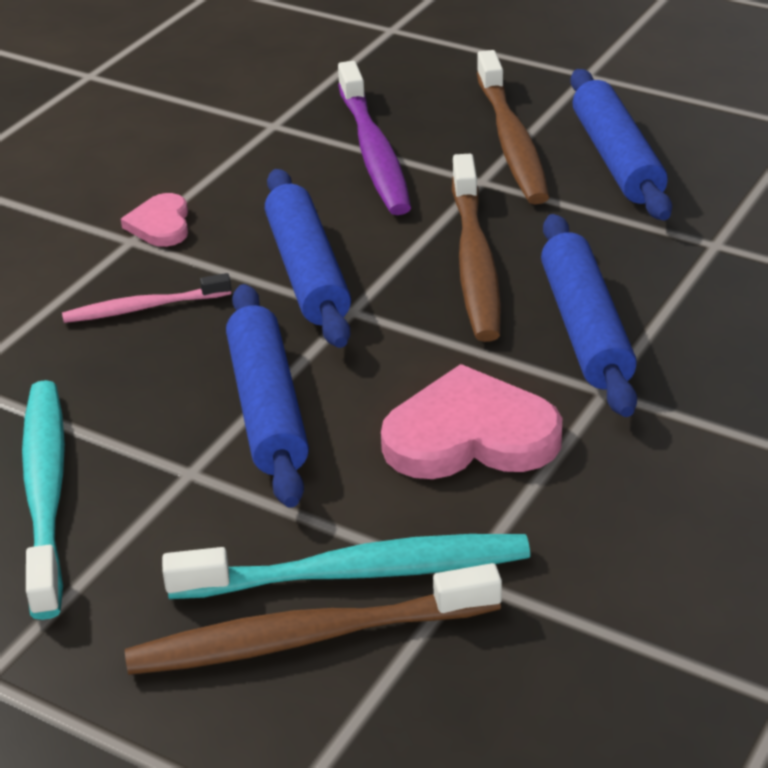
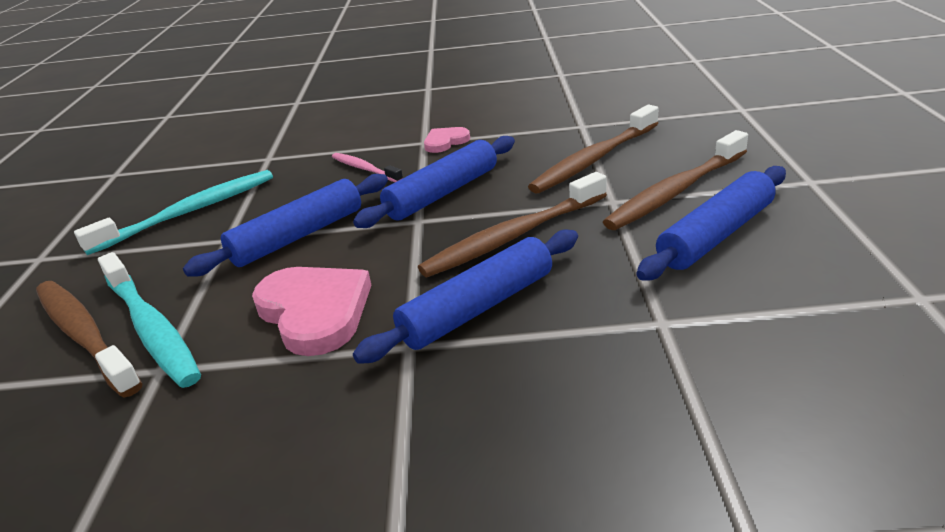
camera: 60 degrees right, 5 degrees down
purple toothbrush [338,61,411,215] -> brown toothbrush [528,105,659,194]

